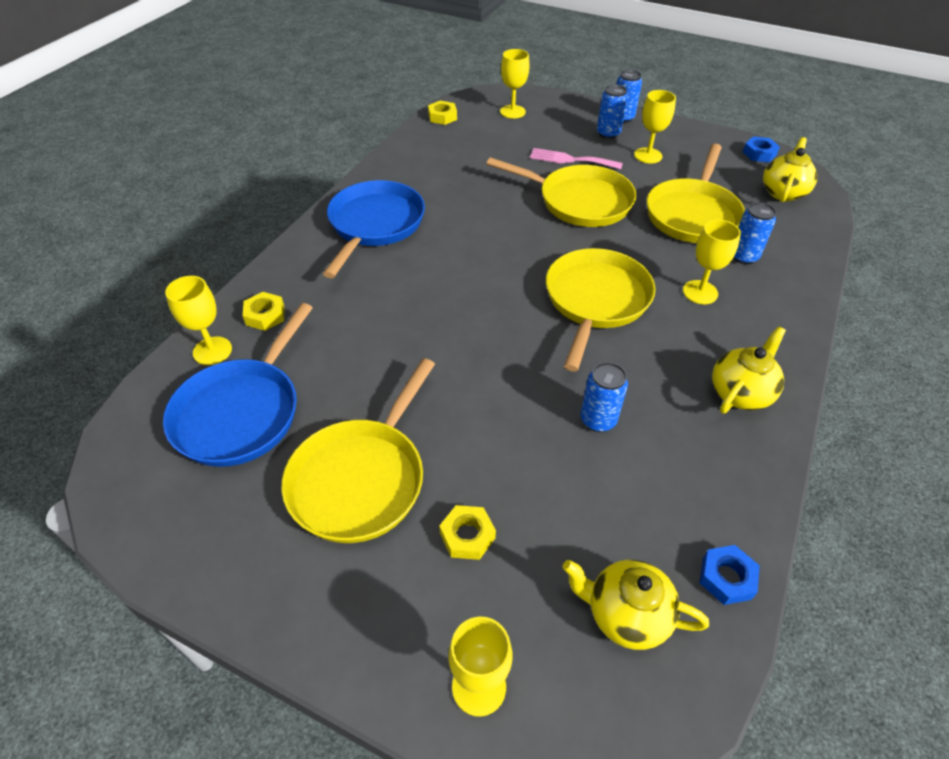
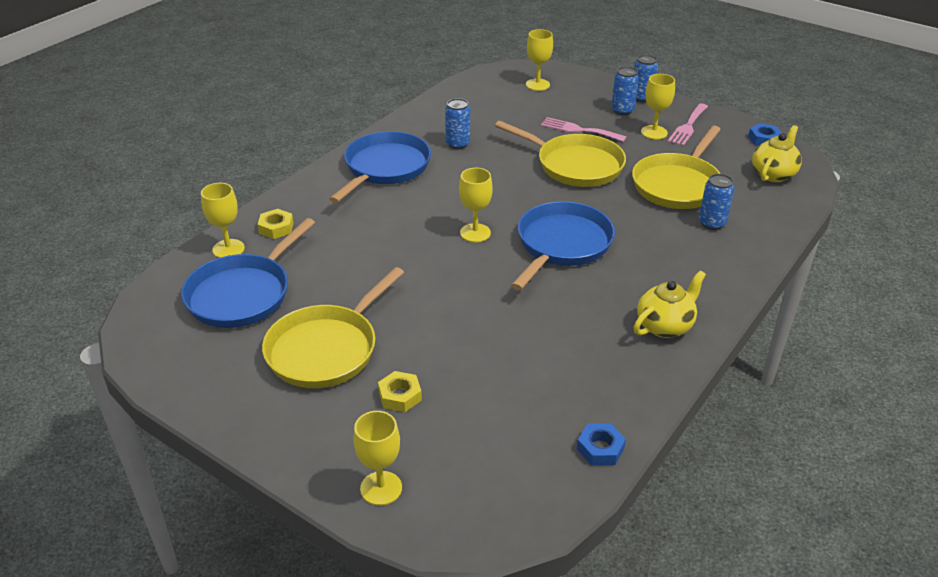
camera: 10 degrees right, 10 degrees down
yellow nut [428,101,457,125] -> none
yellow pan [546,248,656,372] -> blue pan [511,201,615,290]
yellow teapot [563,560,709,650] -> none
blue can [581,362,628,432] -> blue can moved to [445,98,470,149]
yellow goblet [683,220,741,304] -> yellow goblet moved to [459,168,493,242]
none -> pink fork [668,103,708,146]

